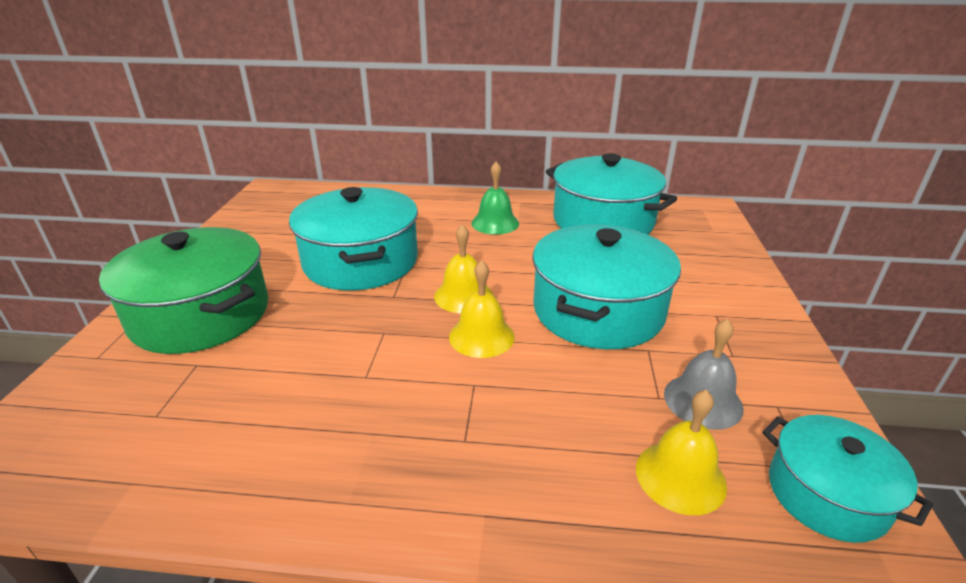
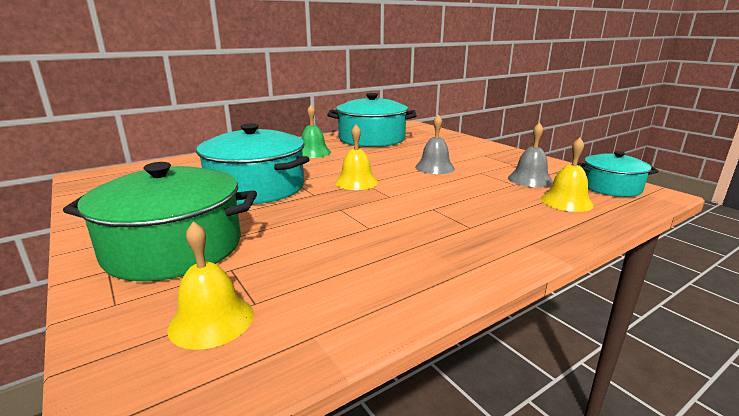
camera: 40 degrees left, 10 degrees down
yellow bell [449,260,515,358] -> yellow bell moved to [167,221,254,350]
turquoise pot [532,224,681,349] -> grey bell [415,115,455,174]

